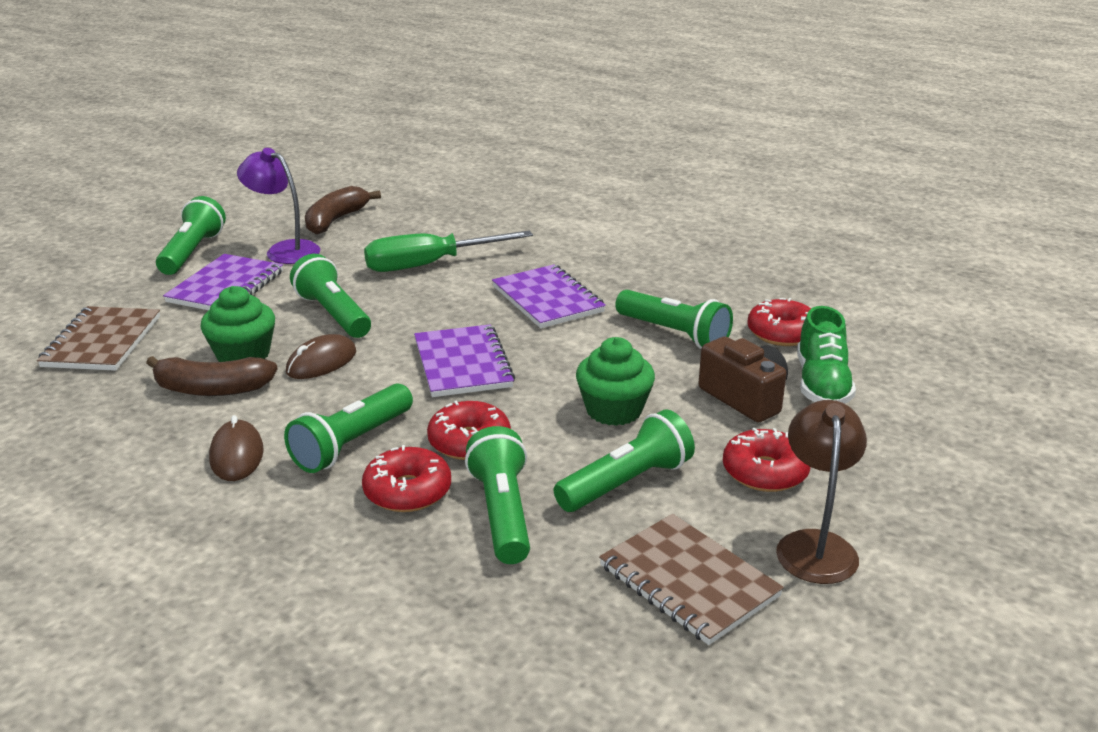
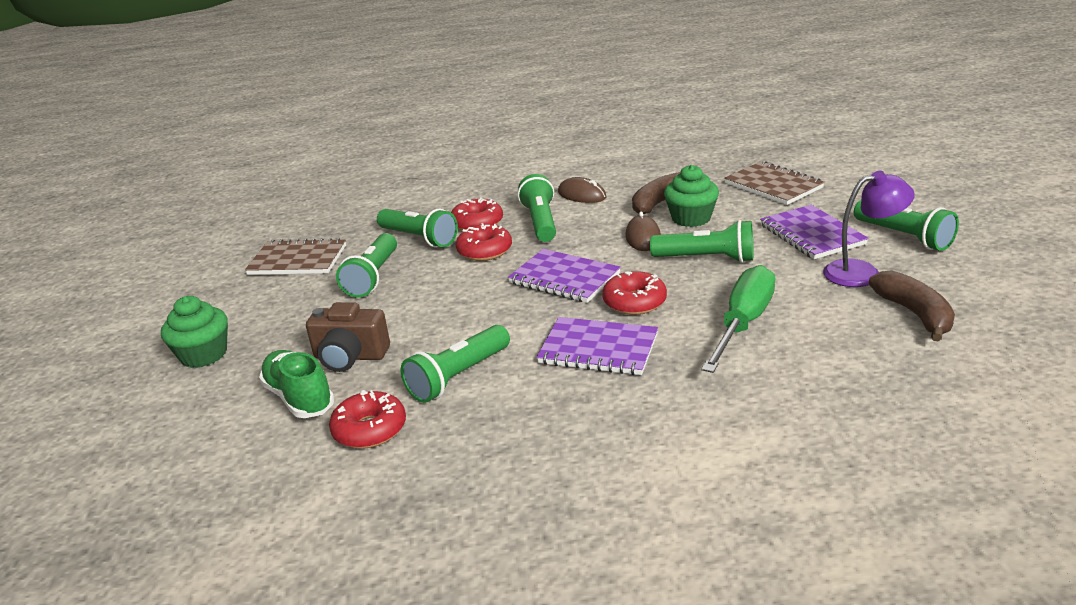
camera: 140 degrees right, 0 degrees up
green cupcake [576,337,655,426] -> green cupcake moved to [161,296,228,368]
green flashlight [615,290,733,349] -> green flashlight turned 45 degrees counterclockwise [401,325,510,403]
red donut [723,428,810,492] -> red donut moved to [602,271,667,315]
brown lamp [776,400,867,584] -> none

